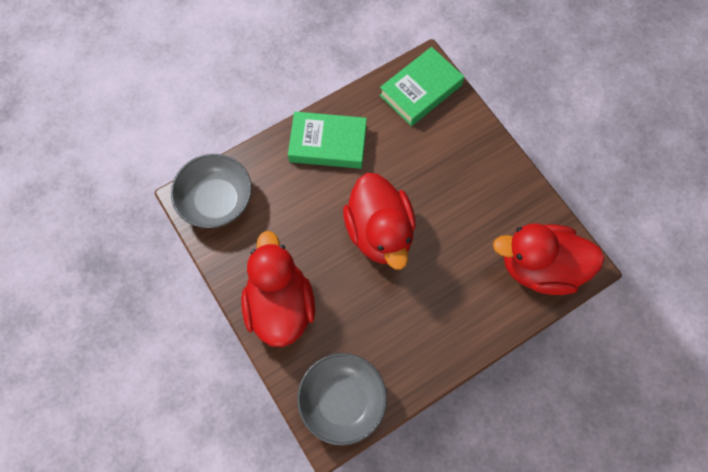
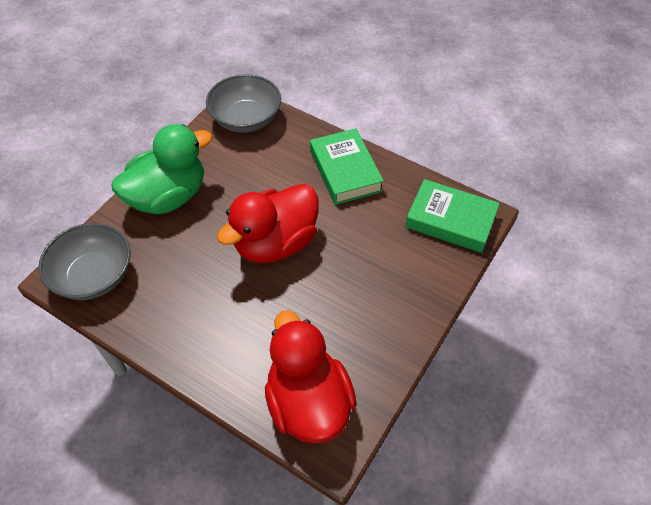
camera: 65 degrees right, 15 degrees down
red duck [241,231,315,347] -> green duck [111,124,213,214]

